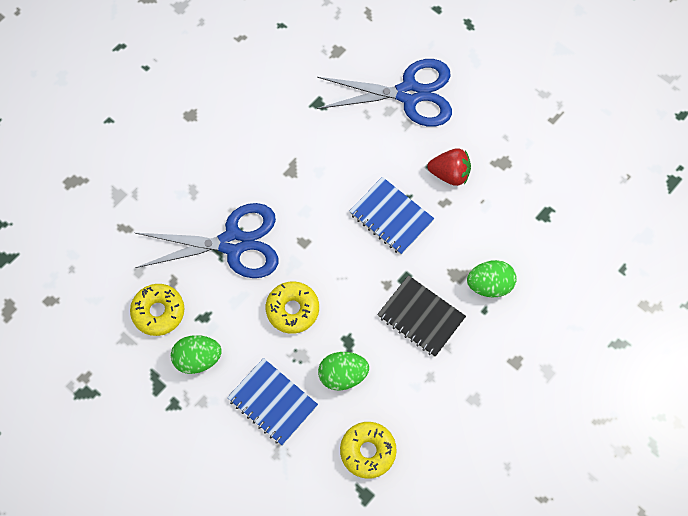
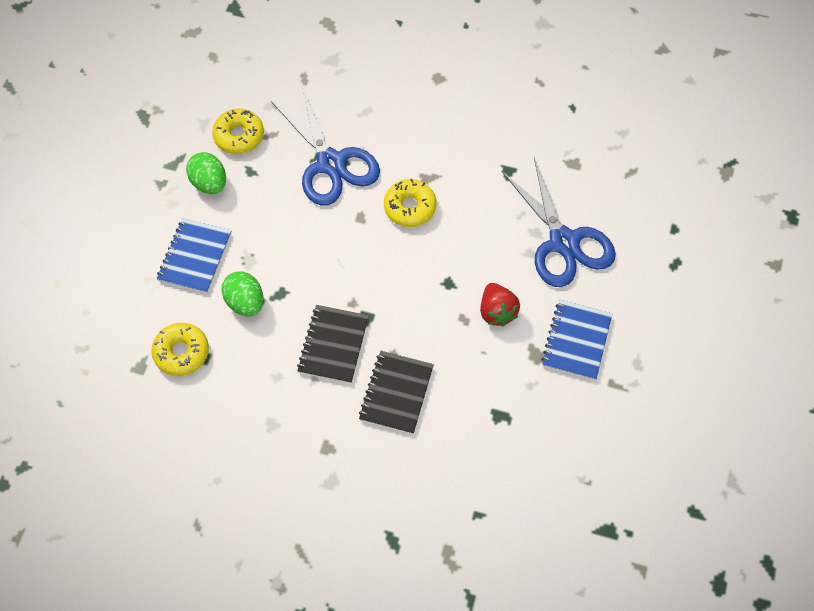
camera: 65 degrees right, 5 degrees down
yellow donut [266,281,319,334] -> yellow donut moved to [384,179,437,227]
blue notebook [349,177,434,255] -> blue notebook moved to [541,300,612,380]
green egg [467,260,517,298] -> black notebook [359,351,434,434]

